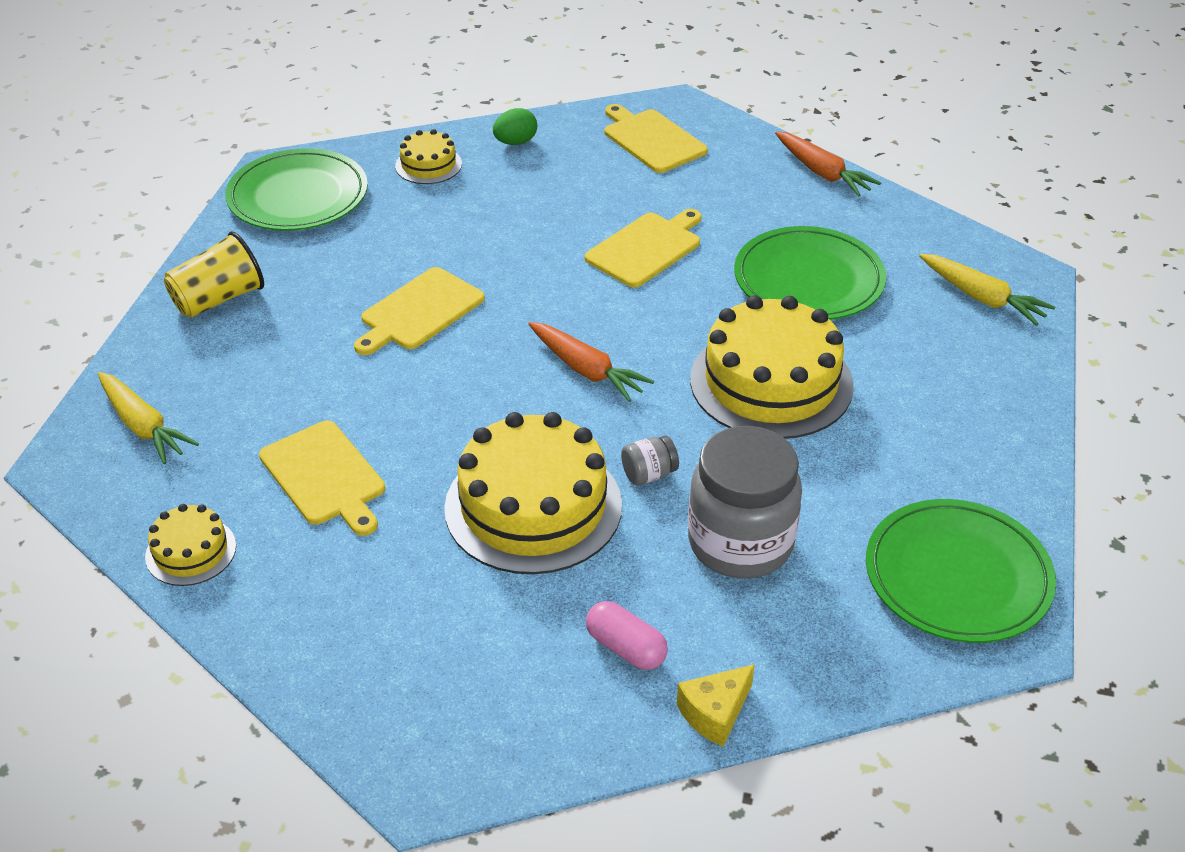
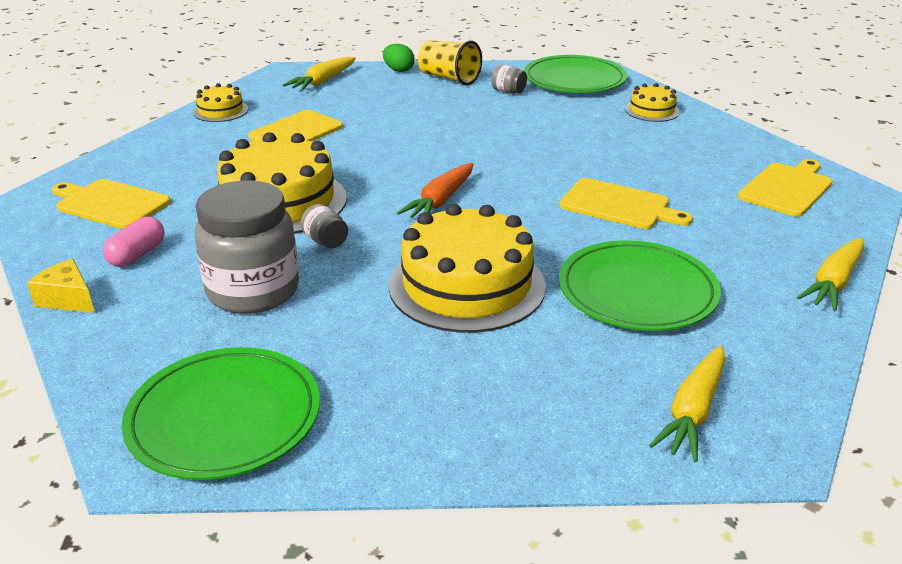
camera: 75 degrees right, 10 degrees down
yellow cutting board [354,267,485,355] -> yellow cutting board moved to [52,179,171,229]
green egg [493,108,537,145] -> green egg moved to [383,44,415,72]
orange carrot [775,131,881,196] -> yellow carrot [797,237,864,312]
none -> grey jar [491,64,527,94]

